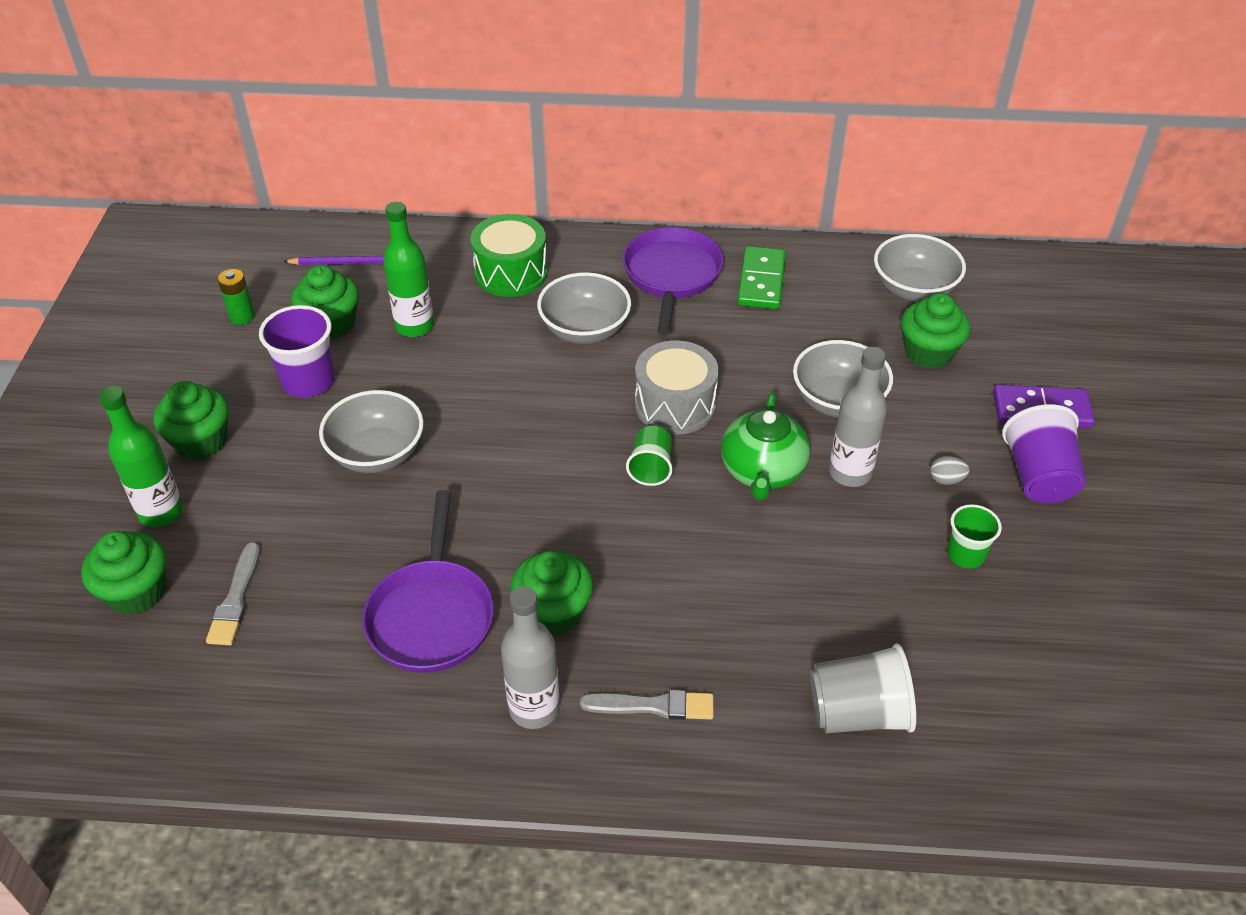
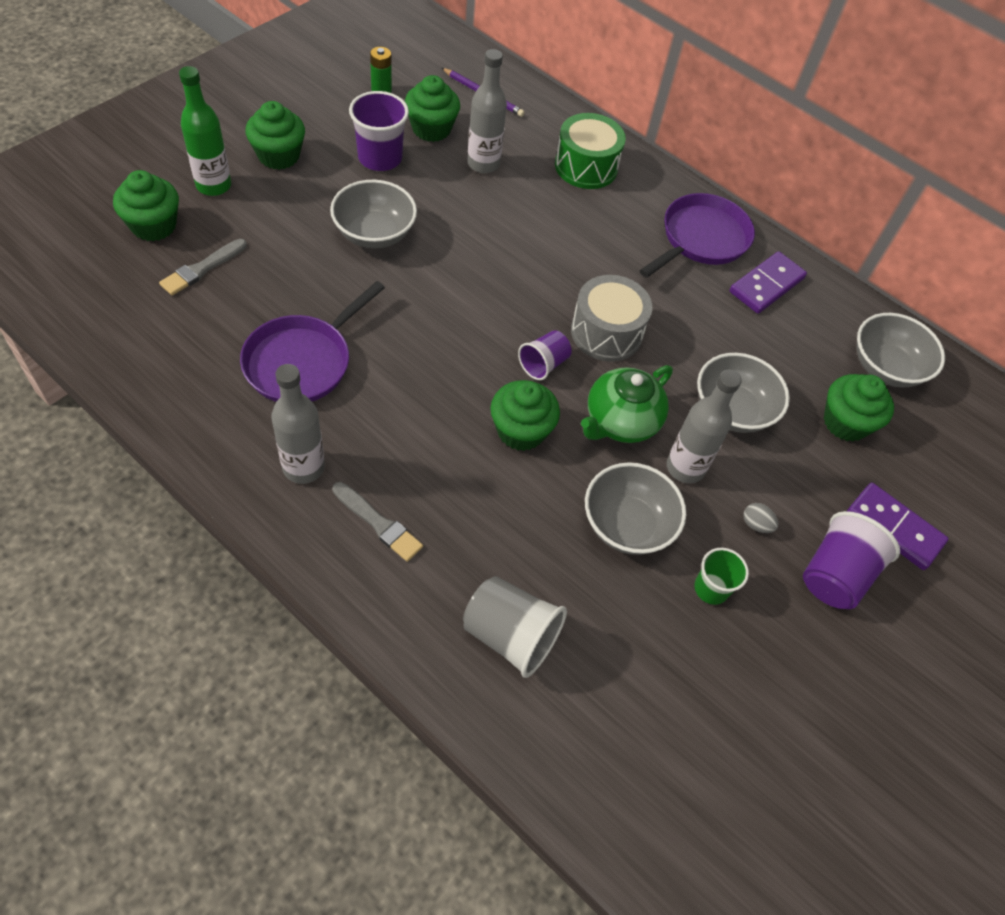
camera: 30 degrees right, 10 degrees up
green bottle [383,202,434,337] -> grey bottle [467,49,507,173]
green cupcake [510,551,593,636] -> green cupcake moved to [490,380,560,451]
grey bowl [537,272,631,344] -> grey bowl moved to [585,462,686,555]
green cup [626,426,673,486] -> purple cup [518,330,572,380]
green domino [737,246,786,309] -> purple domino [730,251,807,314]

